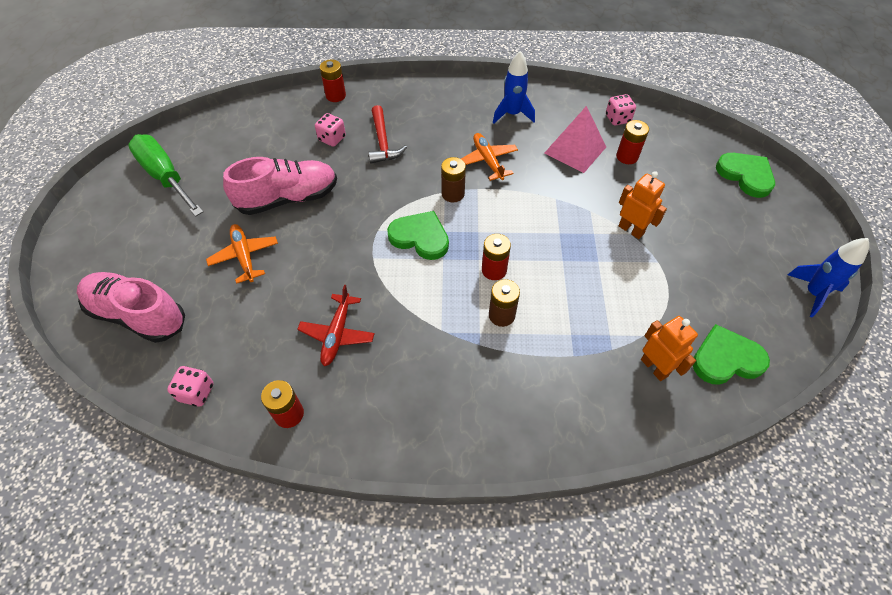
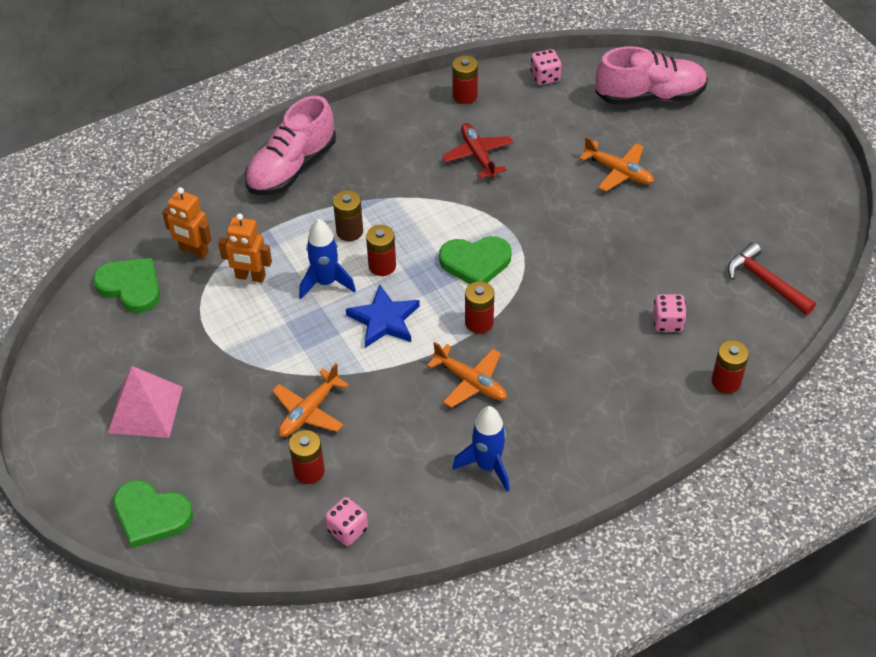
camera: 150 degrees right, 5 degrees down
green screwdriver [128,134,203,217] -> none
pink shoe [223,157,337,215] -> pink shoe moved to [245,96,336,195]
red hammer [368,105,407,164] -> red hammer moved to [728,242,816,315]
brown battery [441,157,466,202] -> red battery [465,281,494,334]
pink pyramid [544,106,606,173] -> pink pyramid moved to [108,366,183,438]
orange robot [618,171,667,239] -> orange robot moved to [218,213,272,283]
green heart [693,324,770,385] -> green heart turned 105 degrees counterclockwise [93,258,160,313]
blue rocket [788,238,869,318] -> blue rocket moved to [299,219,356,299]
none -> orange plane [272,364,349,437]
none -> blue star [346,284,420,348]

